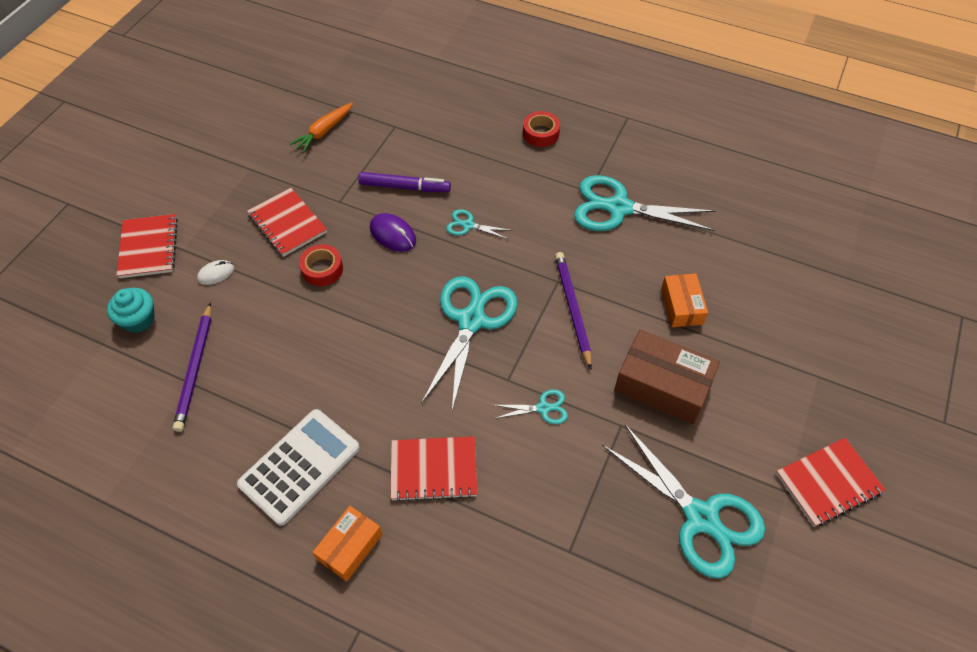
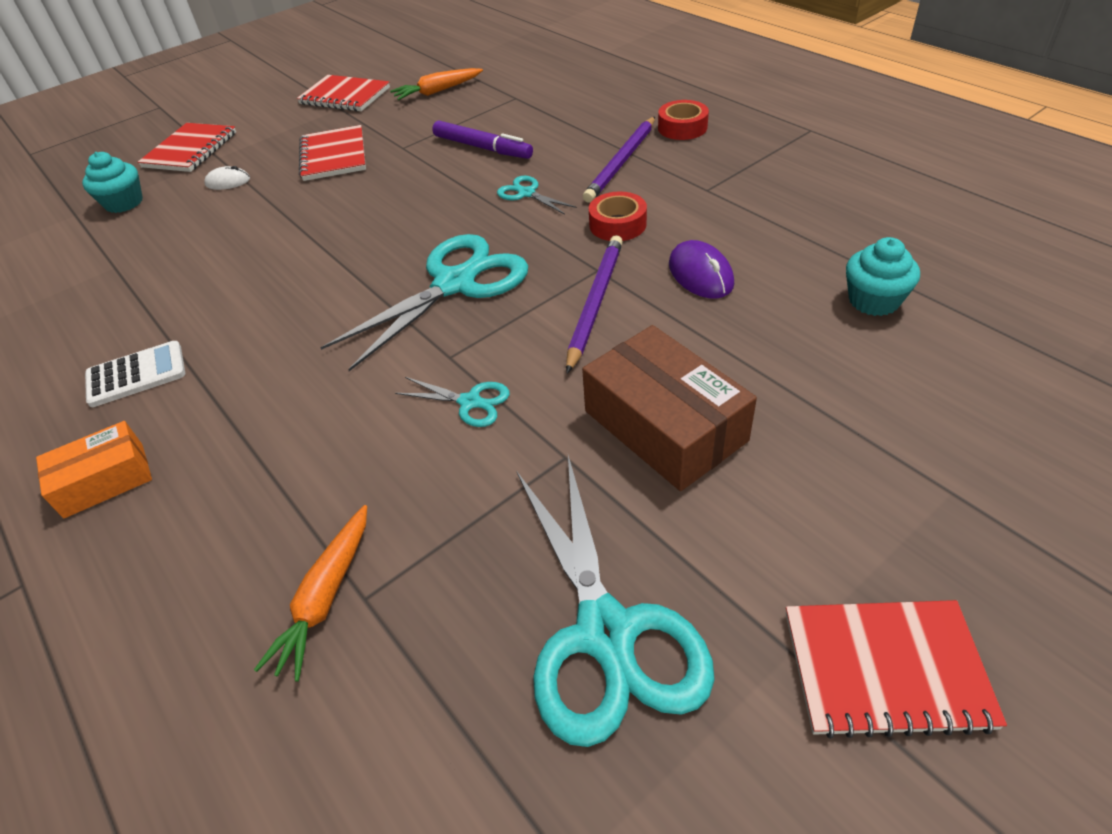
camera: 30 degrees right, 10 degrees down
purple pencil [173,302,211,432] -> purple pencil moved to [583,117,655,203]
white calculator [237,409,360,526] -> white calculator [85,341,185,407], size x0.61
red tape [299,244,343,286] -> red tape moved to [589,191,647,241]
purple mouse [370,213,416,252] -> purple mouse moved to [669,240,734,299]
red notebook [391,436,477,502] -> red notebook moved to [297,75,390,112]
turquoise scissors [574,175,716,231] -> none
orange box [661,273,708,327] -> none
none -> orange carrot [254,505,367,682]
none -> turquoise cupcake [846,237,920,316]

